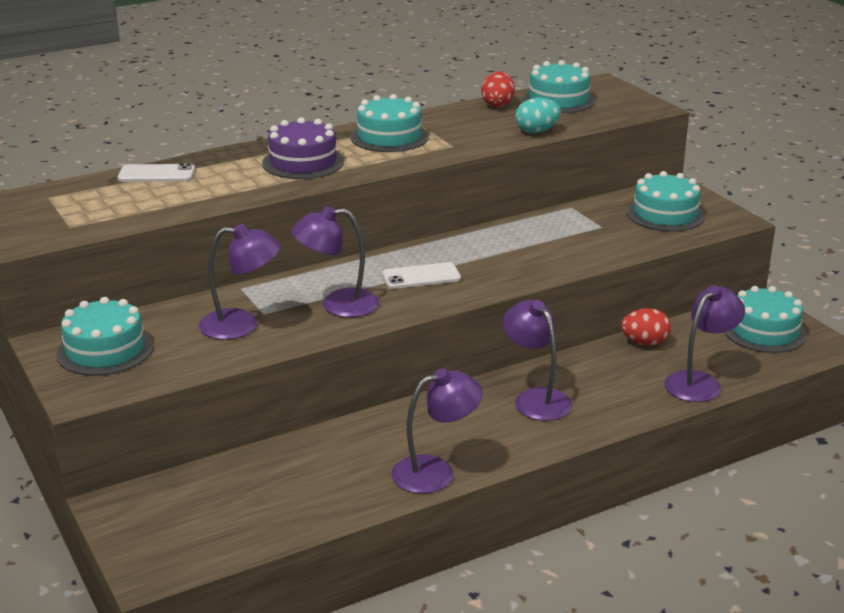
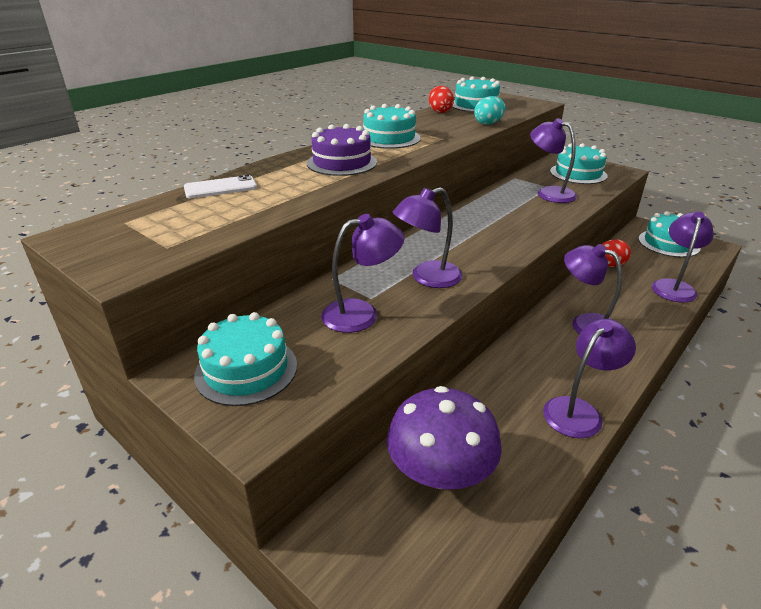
camera: 20 degrees left, 5 degrees up
white phone [382,262,461,289] -> none
none -> purple mushroom [387,386,502,490]
none -> purple lamp [530,118,577,203]

